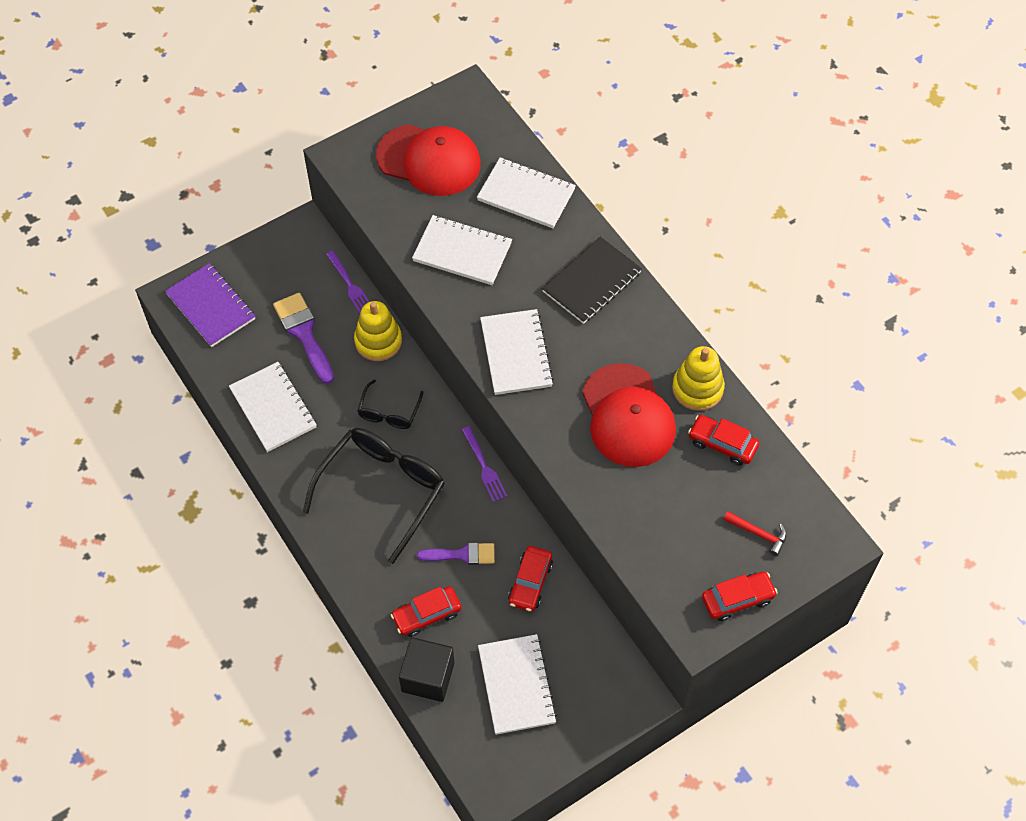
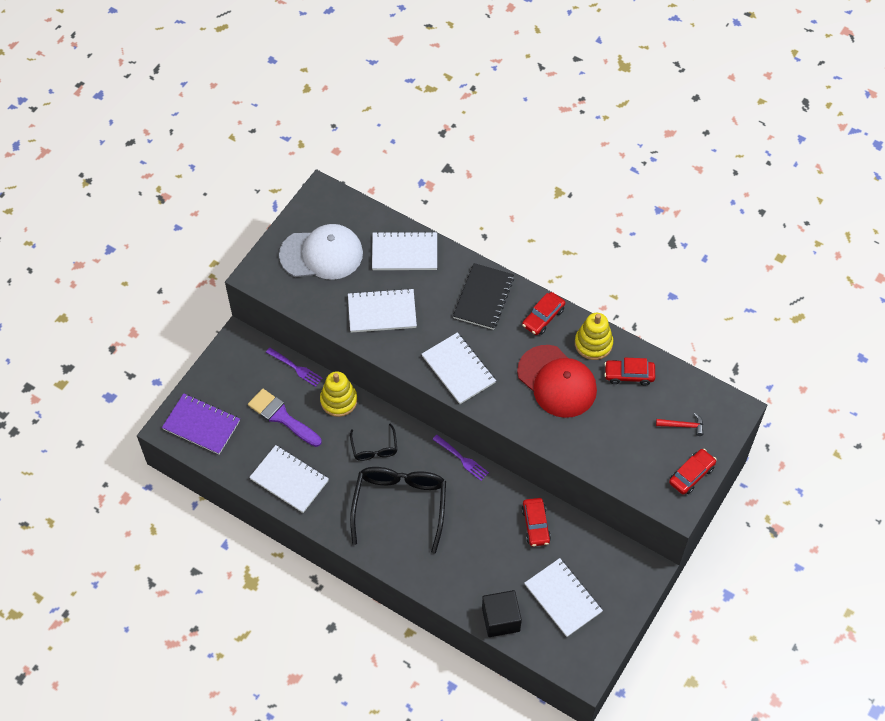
camera: 25 degrees left, 0 degrees up
red cap [376,124,481,196] -> white cap [279,224,363,280]
red car [391,586,462,637] -> red car moved to [522,292,565,335]
purple brush [417,543,495,565] -> none

